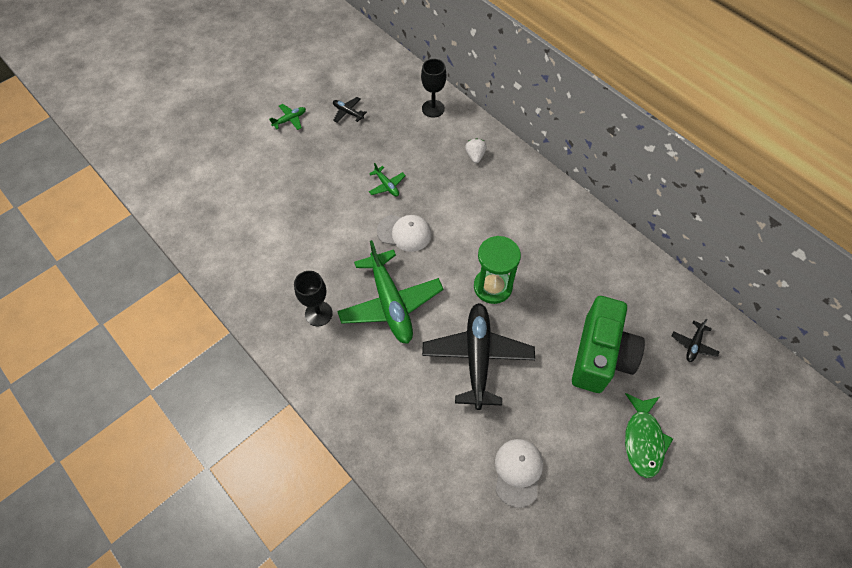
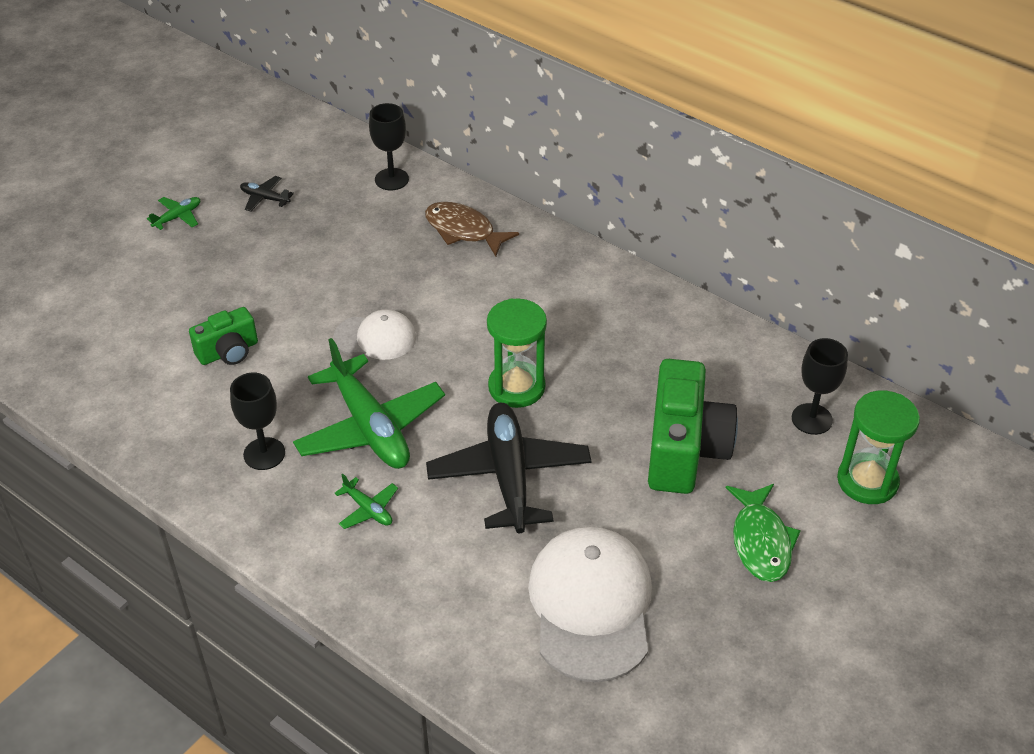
camera: 10 degrees left, 15 degrees down
green plane [369,163,406,197] -> green plane moved to [335,474,398,529]
white strawberry [465,138,486,163] -> brown fish [425,202,519,257]
white cap [495,439,543,508] -> white cap [528,527,652,683], size x1.77
black plane [672,319,719,362] -> black goblet [792,338,848,435]
none -> green camera [189,307,258,365]
none -> green hourglass [837,391,920,504]

